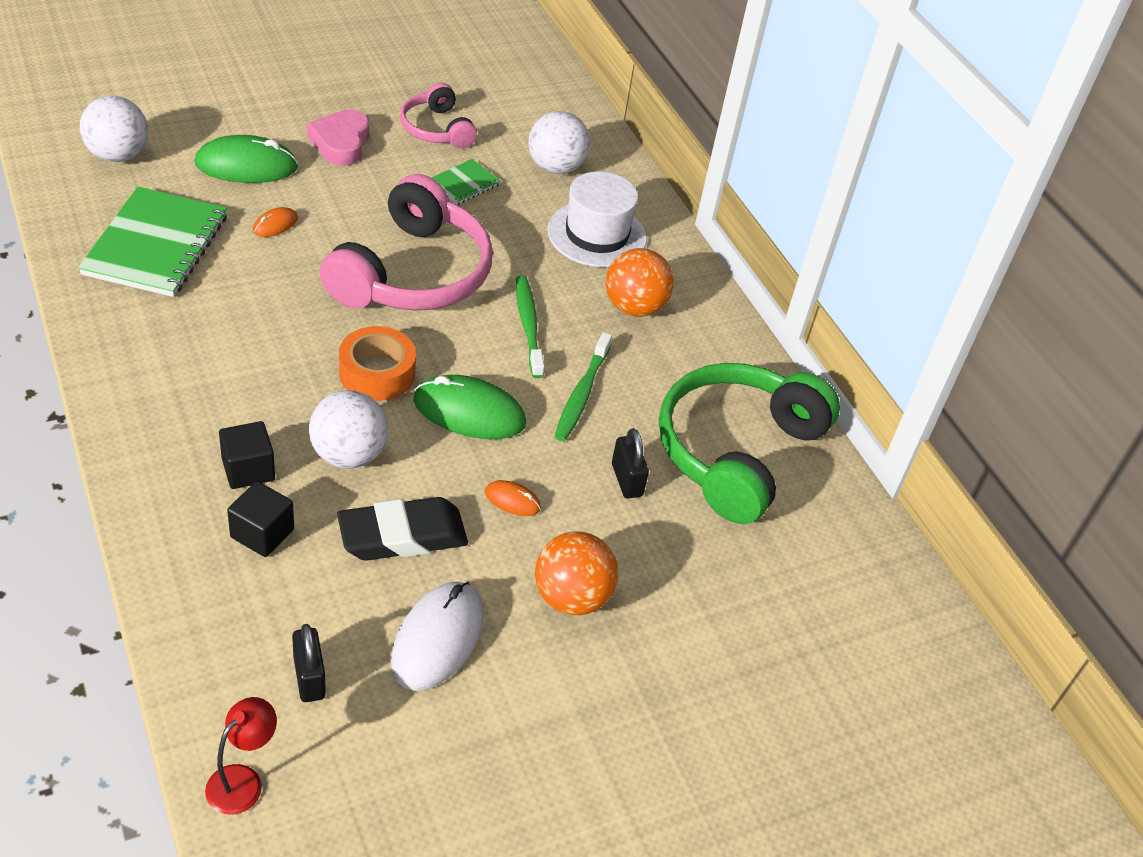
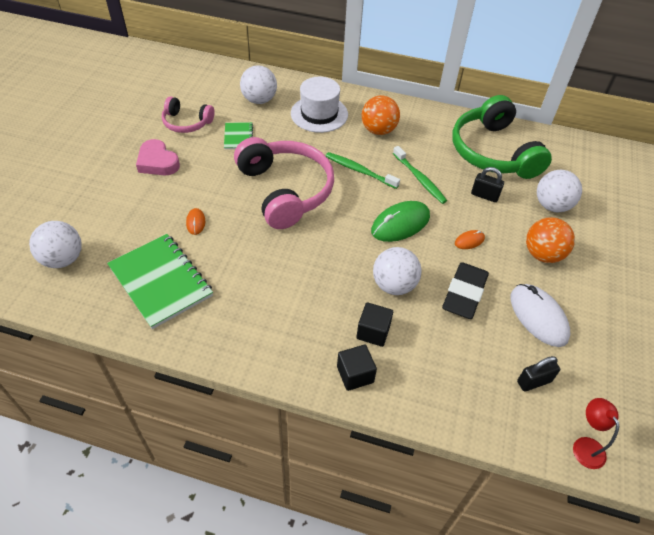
camera: 45 degrees left, 5 degrees up
green mouse [195,135,298,183] -> none
black cube [227,481,294,557] -> black cube moved to [337,345,377,391]
black padlock [292,624,326,702] -> black padlock turned 45 degrees counterclockwise [517,356,560,392]
orange tape [339,326,416,401] -> none
none -> white ball [537,170,582,213]

